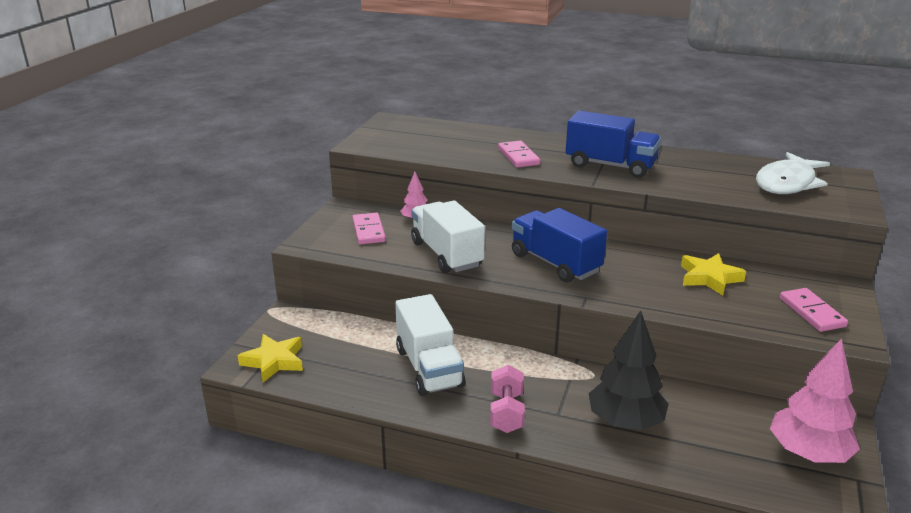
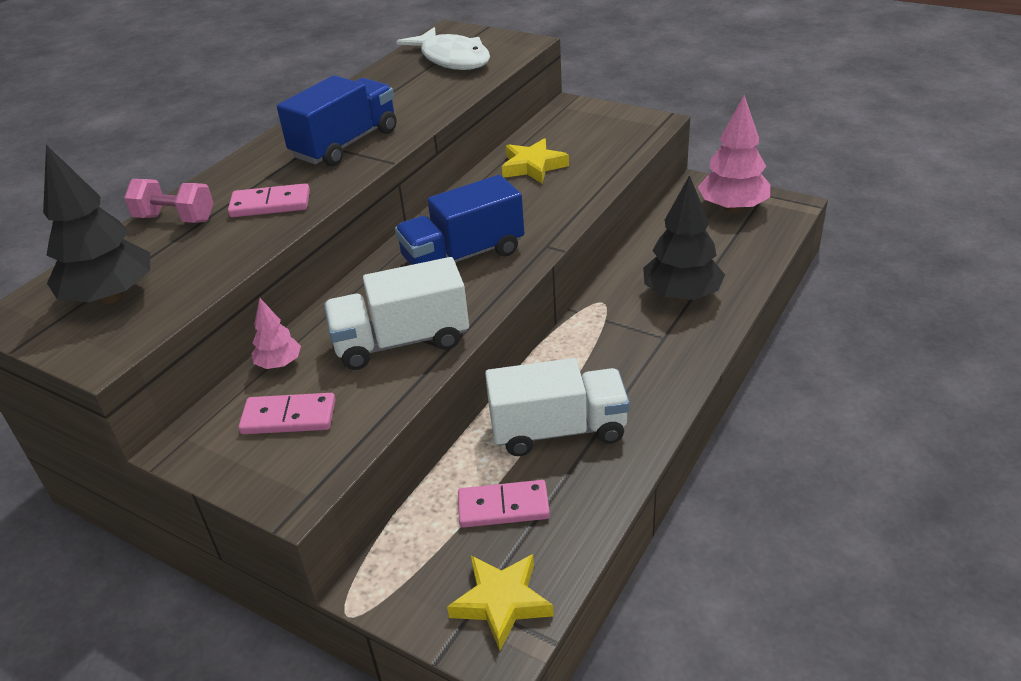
camera: 75 degrees left, 10 degrees up
pink dumbbell [490,365,525,433] -> pink dumbbell moved to [124,179,214,223]
pink domino [780,288,848,332] -> pink domino moved to [458,480,550,528]
none -> black tree [43,145,150,304]

